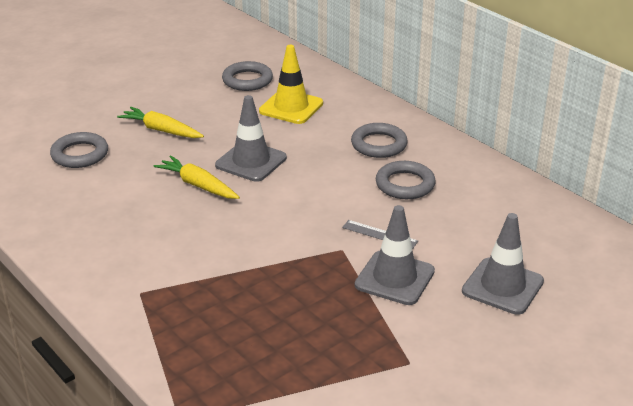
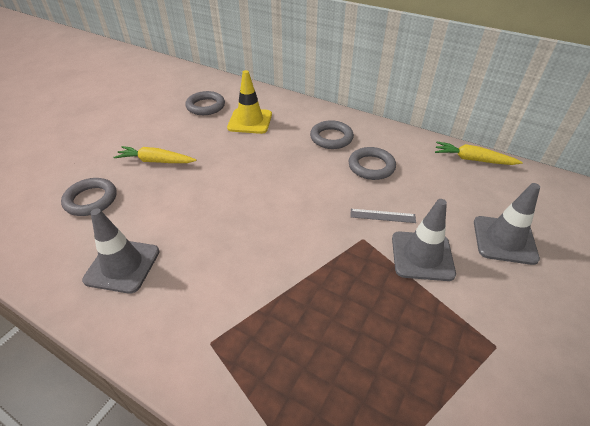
camera: 20 degrees left, 10 degrees up
yellow carrot [154,155,240,199] -> yellow carrot moved to [435,142,523,165]
grey traffic cone [215,95,287,182] -> grey traffic cone moved to [82,208,160,294]

